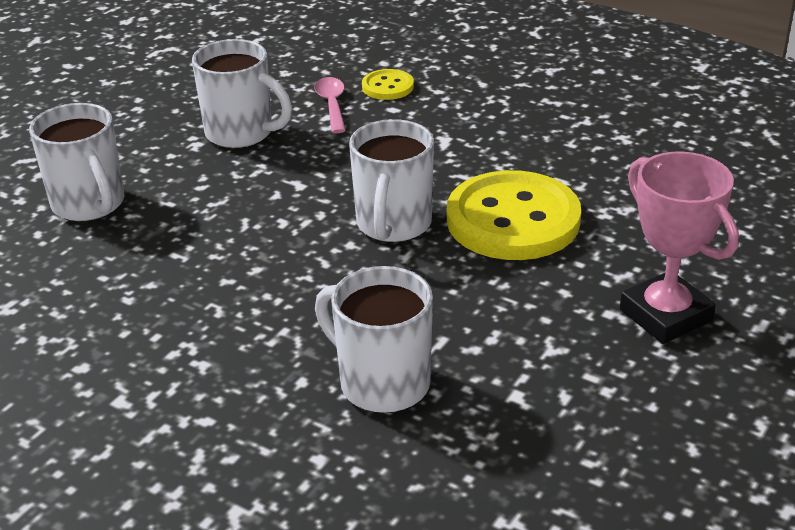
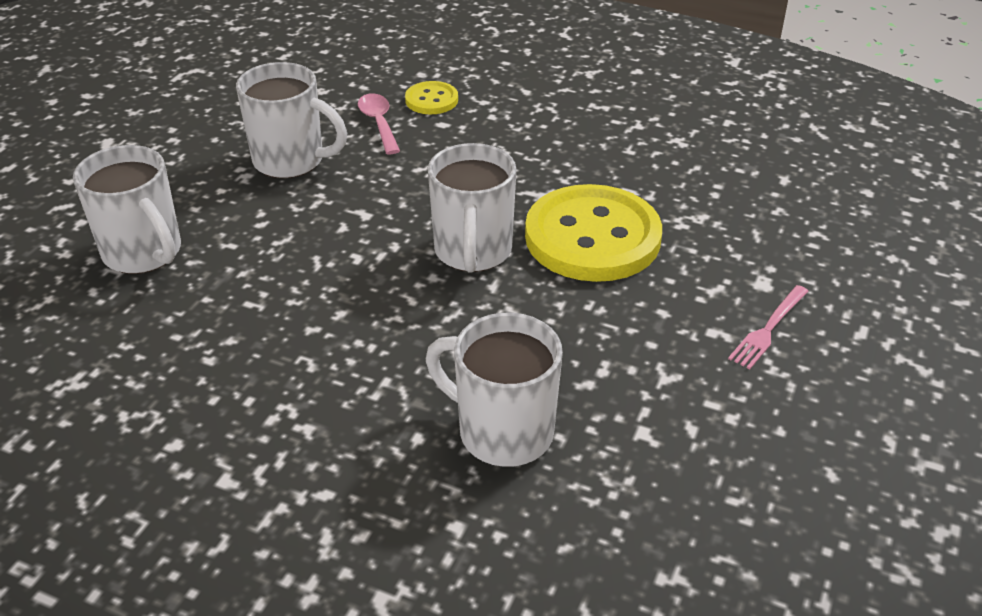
camera: 10 degrees left, 5 degrees up
pink trophy [620,152,739,344] -> pink fork [728,285,808,369]

